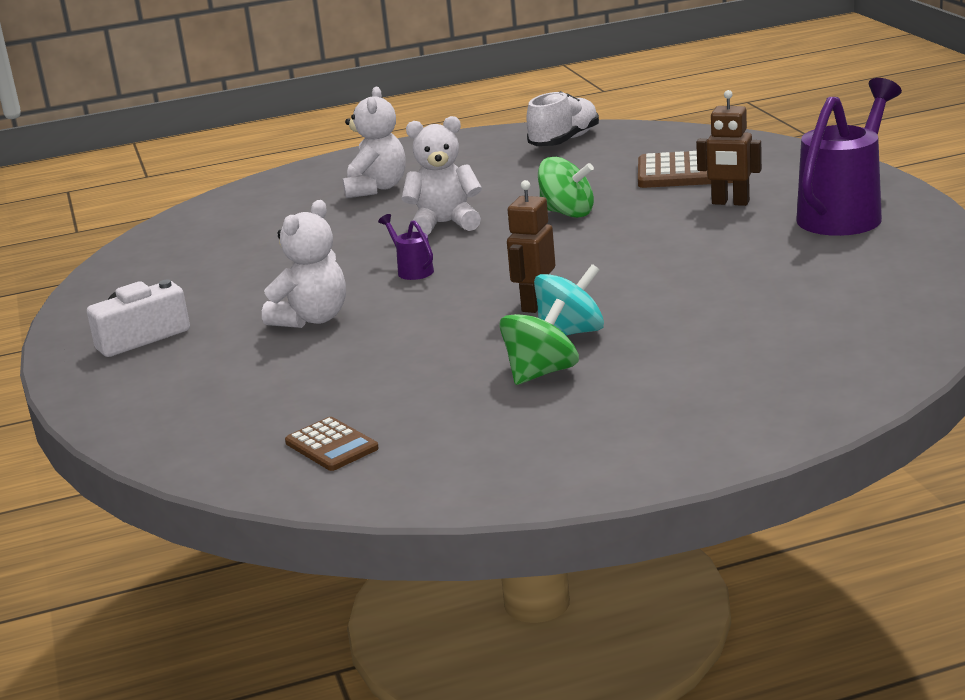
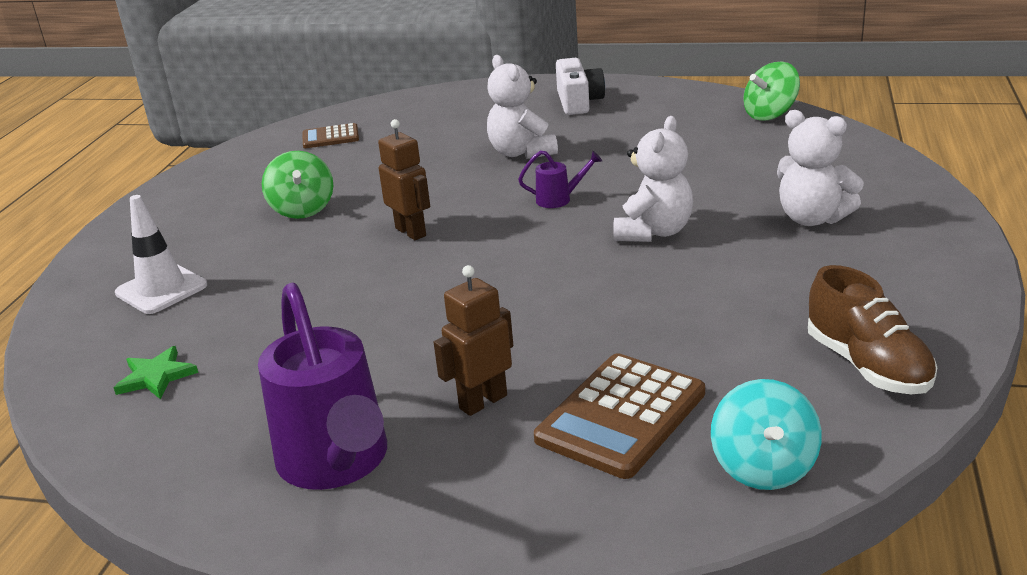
camera: 120 degrees right, 5 degrees up
white shoe [526,91,599,146] -> brown shoe [808,265,937,394]
turquoise spinning top [534,264,604,335] -> turquoise spinning top moved to [711,379,822,490]
green spinning top [538,157,594,218] -> green spinning top moved to [743,62,800,121]
none -> green star [114,346,198,400]
none -> white traffic cone [115,195,207,314]

